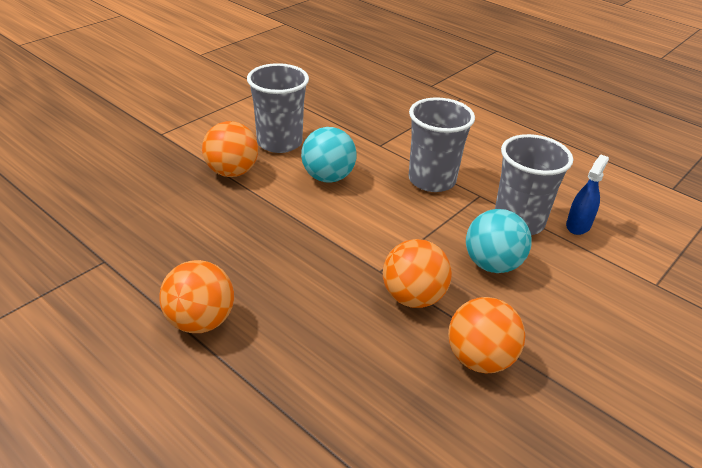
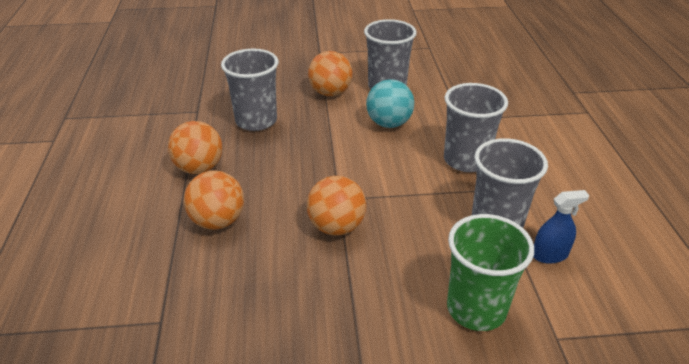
camera: 45 degrees right, 0 degrees up
orange ball [448,297,525,373] -> orange ball moved to [184,171,244,230]
turquoise ball [466,209,532,273] -> none
none -> grey cup [221,48,278,131]
none -> green cup [447,214,534,331]

